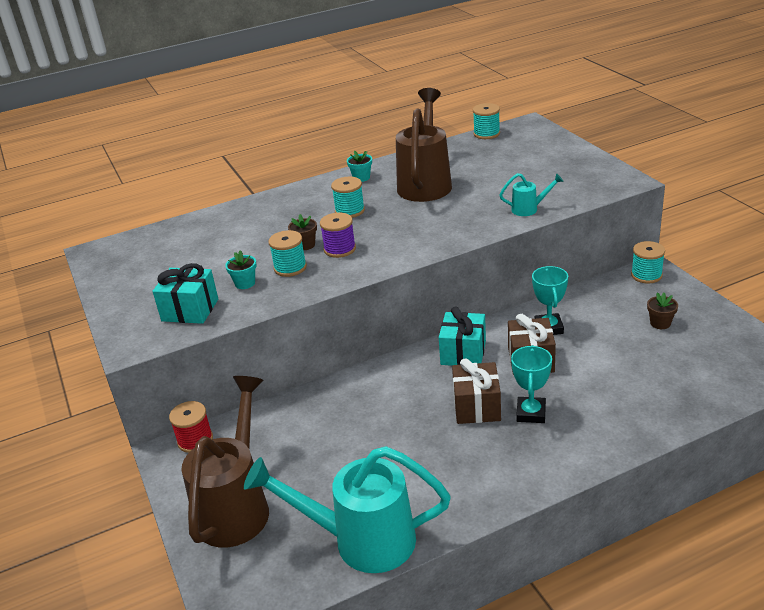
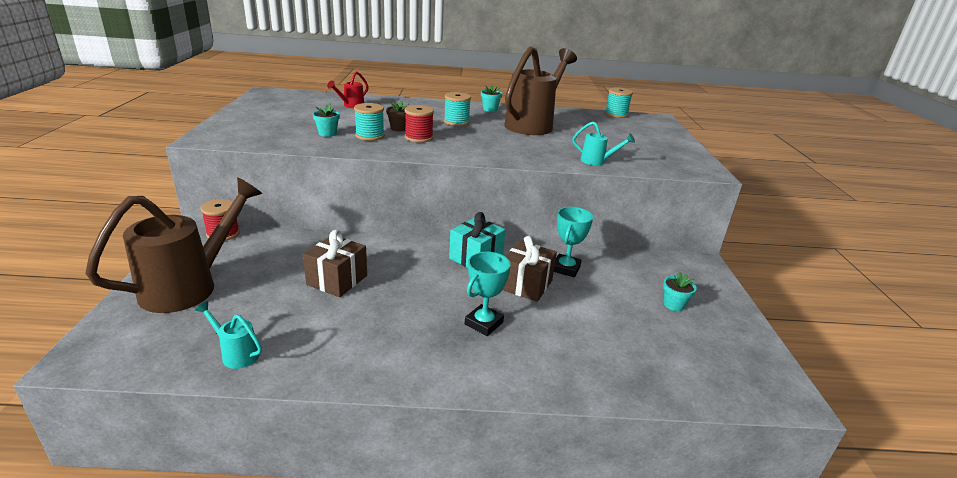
camera: 20 degrees right, 5 degrees down
turquoise gift [153,263,218,324] -> none
turquoise watering can [244,446,451,573] -> turquoise watering can [195,301,262,369], size x0.43
purple spool [320,213,356,258] -> red spool [405,105,434,143]
brown gift [452,358,501,424] -> brown gift moved to [303,230,367,297]
turquoise spool [631,241,665,283] -> none
brown flower pot [647,293,678,329] -> turquoise flower pot [663,272,697,311]
none -> red watering can [327,71,369,108]

